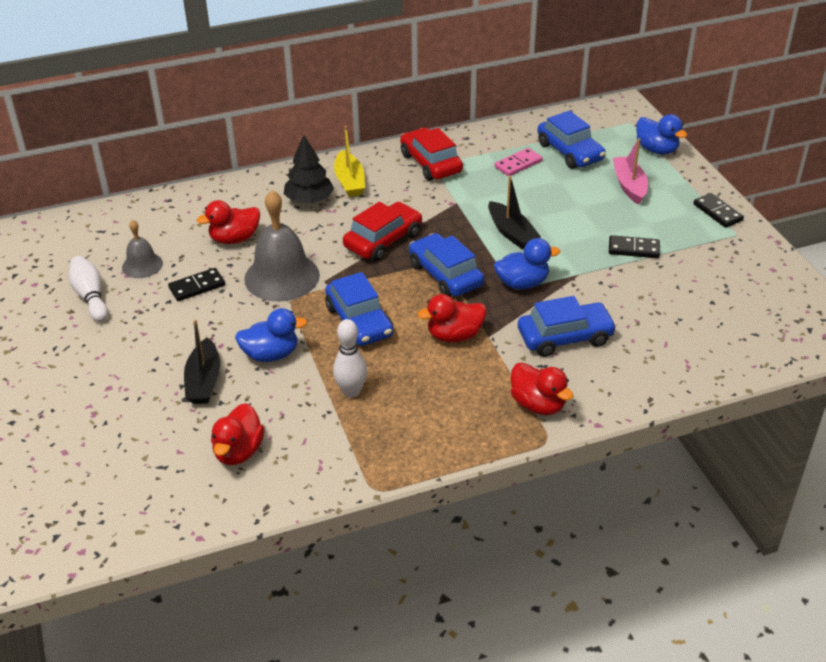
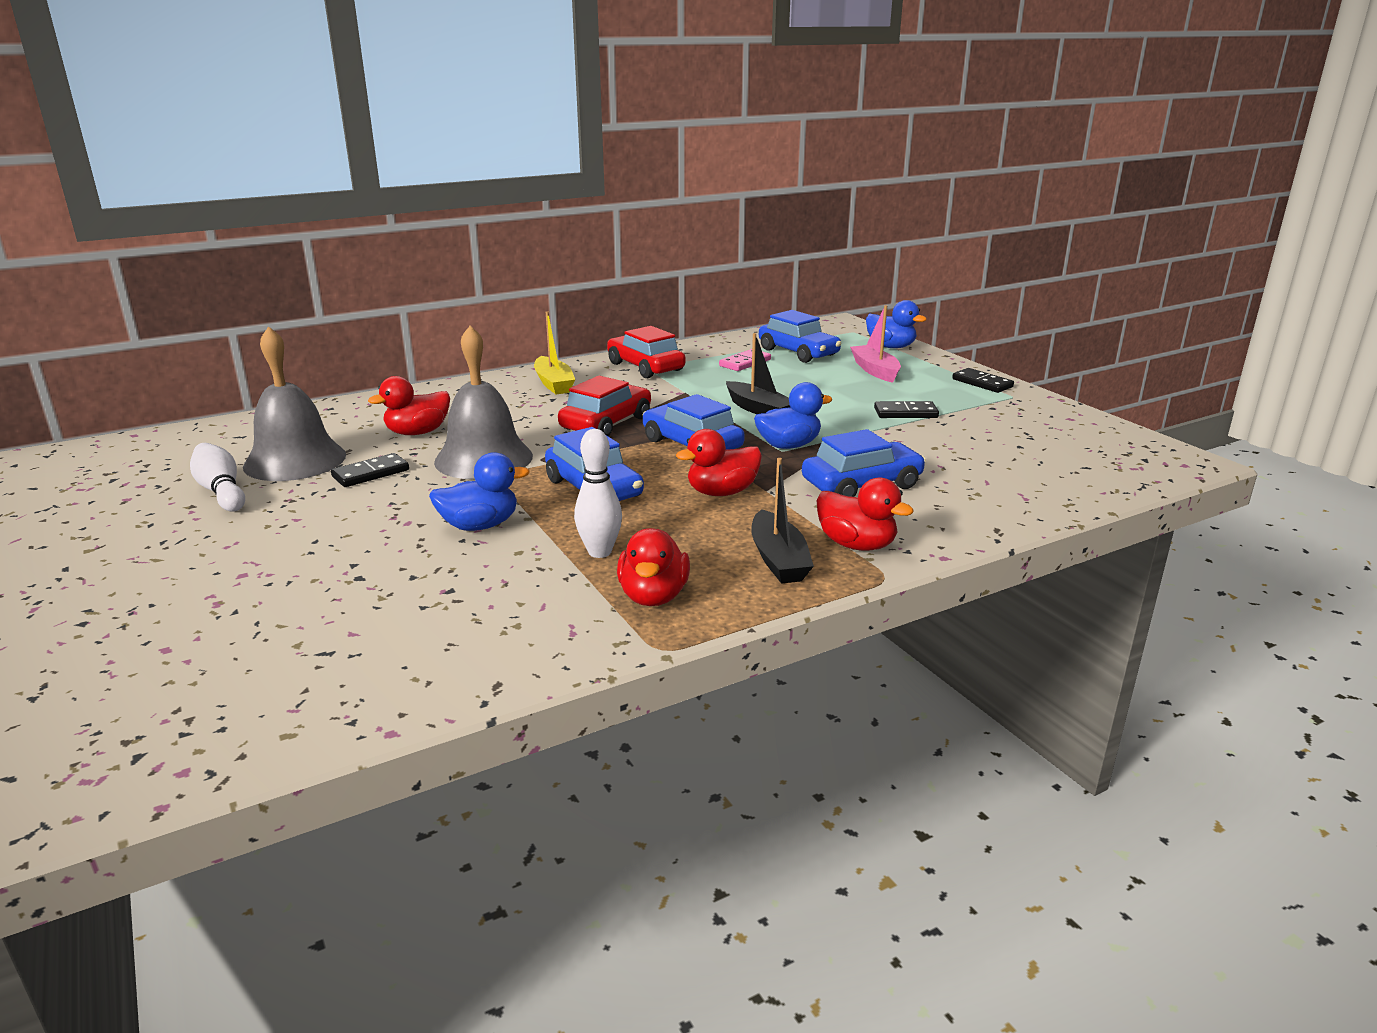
camera: 10 degrees left, 15 degrees down
grey bell [122,219,163,278] -> grey bell [243,326,346,481], size x1.83
black boat [184,319,220,404] -> black boat moved to [751,458,814,584]
red duck [211,403,265,465] -> red duck moved to [617,528,690,606]
black tree [284,135,334,204] -> none

